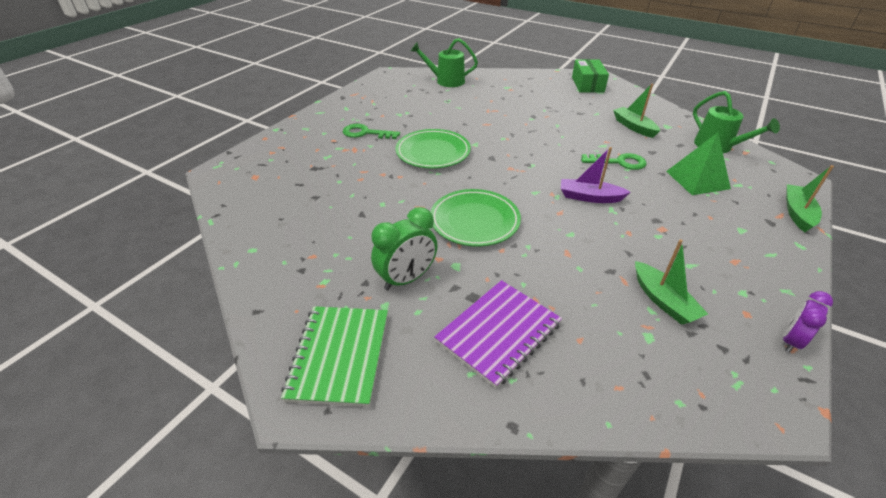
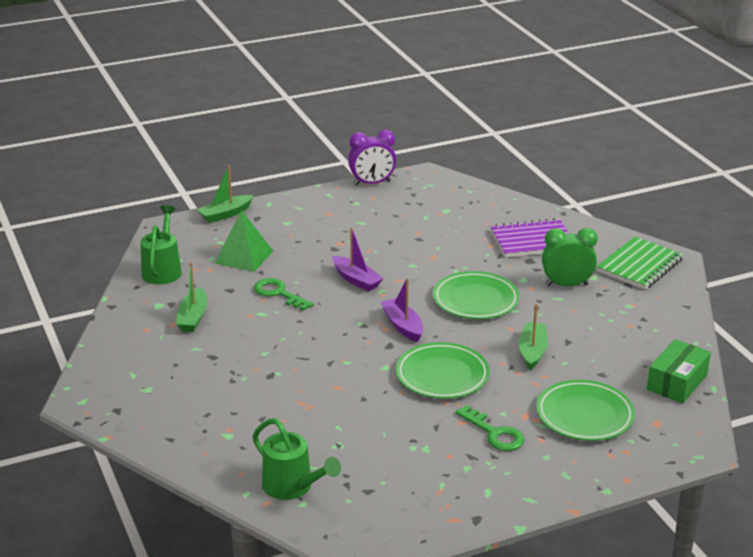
camera: 145 degrees left, 10 degrees down
green box [572,59,609,93] -> green box moved to [647,339,711,403]
green boat [635,239,708,325] -> green boat moved to [519,303,548,370]
purple clock [783,291,833,353] -> purple clock [348,130,396,186], size x1.53
none -> purple boat [381,278,423,342]
none -> green plate [536,380,635,441]

